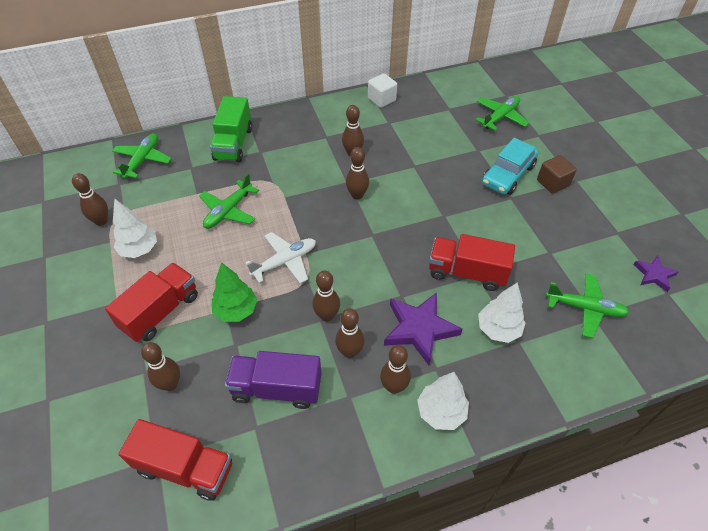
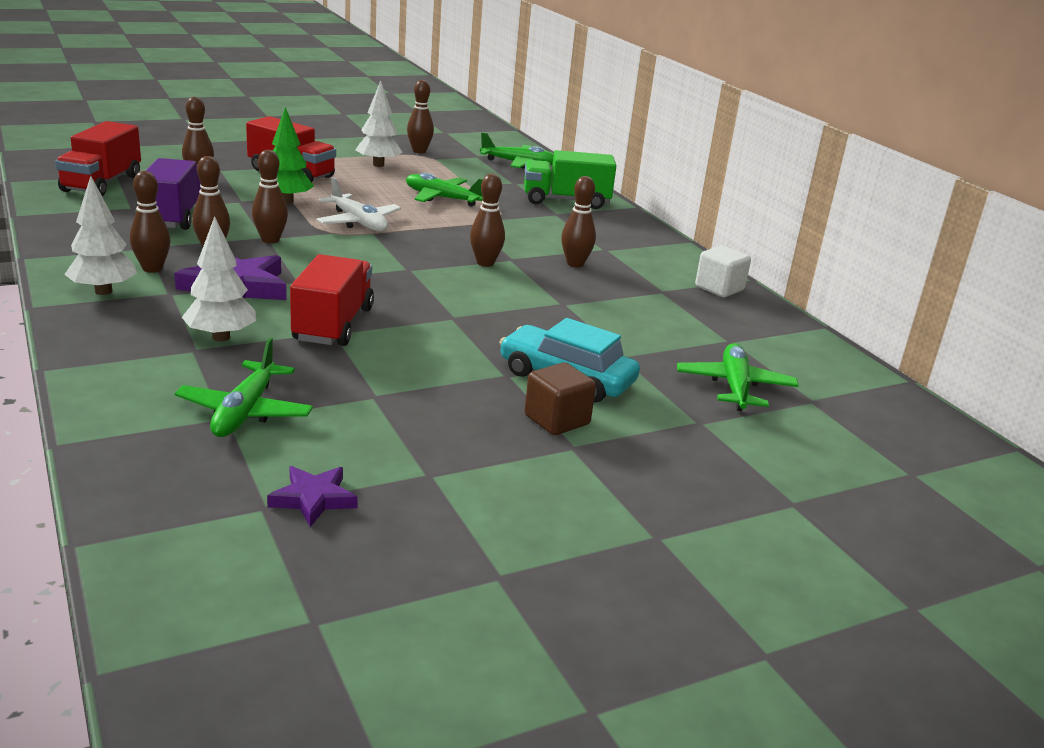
camera: 80 degrees right, 25 degrees down
green plane [476,96,529,131] -> green plane turned 120 degrees counterclockwise [677,343,799,411]

